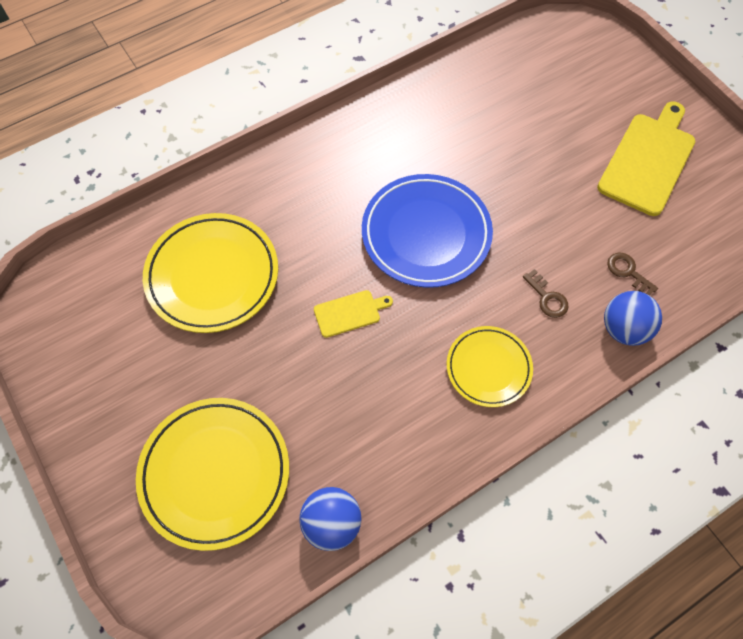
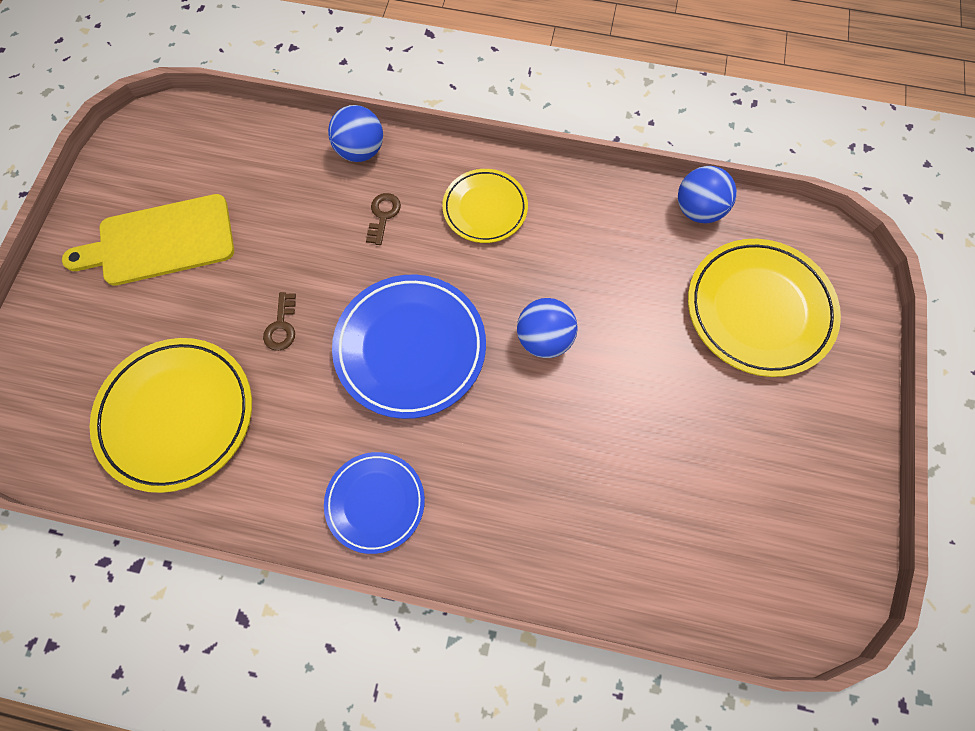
camera: 135 degrees left, 5 degrees up
yellow plate [143,213,278,333] -> yellow plate moved to [89,338,252,493]
yellow cutting board [314,290,393,338] -> blue ball [517,298,578,358]
brown key [607,253,658,295] -> brown key moved to [263,292,296,351]
none -> blue plate [324,452,425,554]

